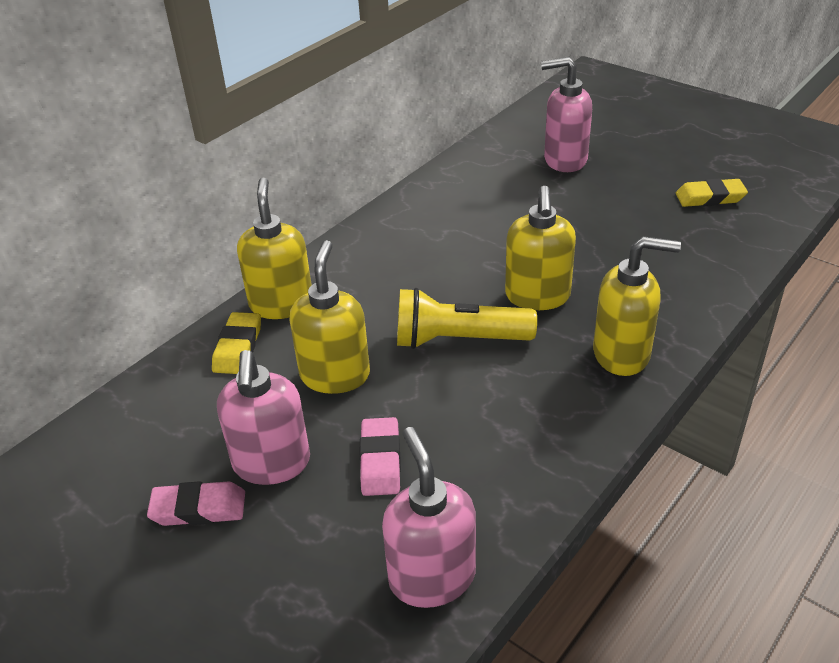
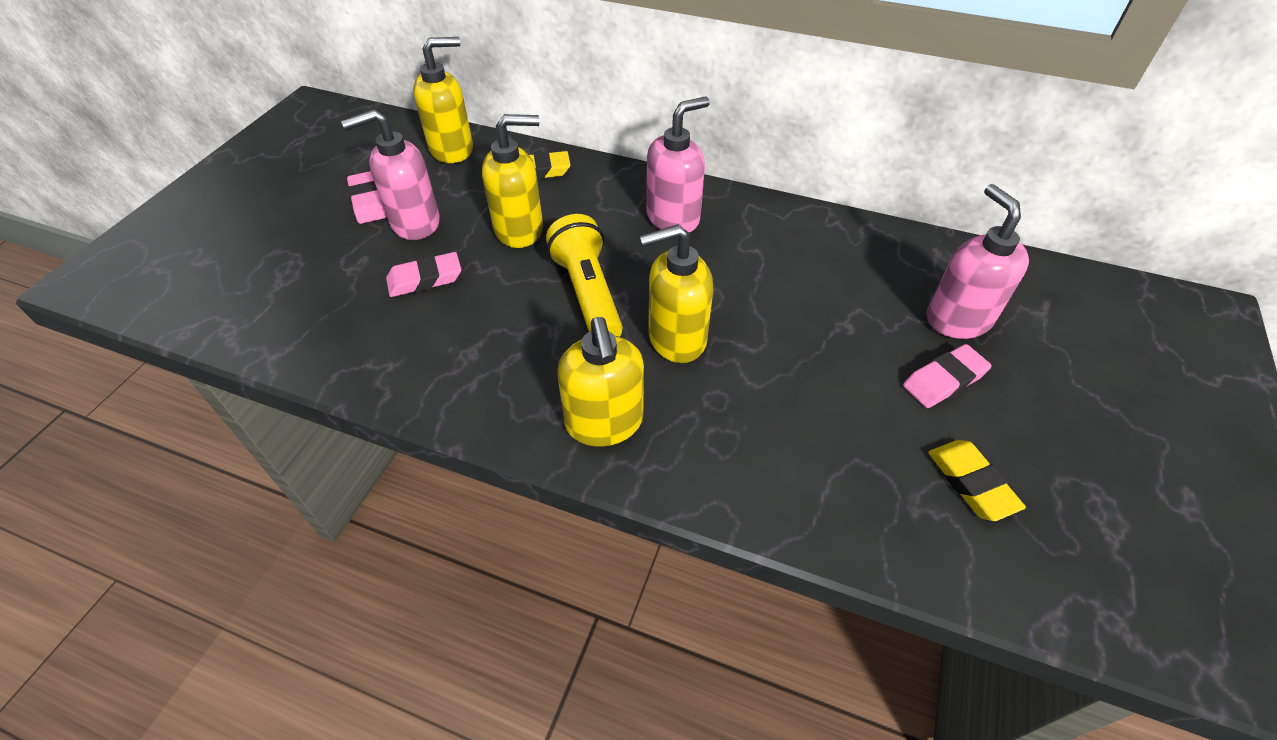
camera: 70 degrees right, 10 degrees up
yellow soap dispenser [237,178,312,319] -> yellow soap dispenser moved to [413,37,473,163]
pink soap dispenser [382,427,476,608] -> pink soap dispenser moved to [646,96,710,232]
none -> pink eraser [903,344,992,408]

